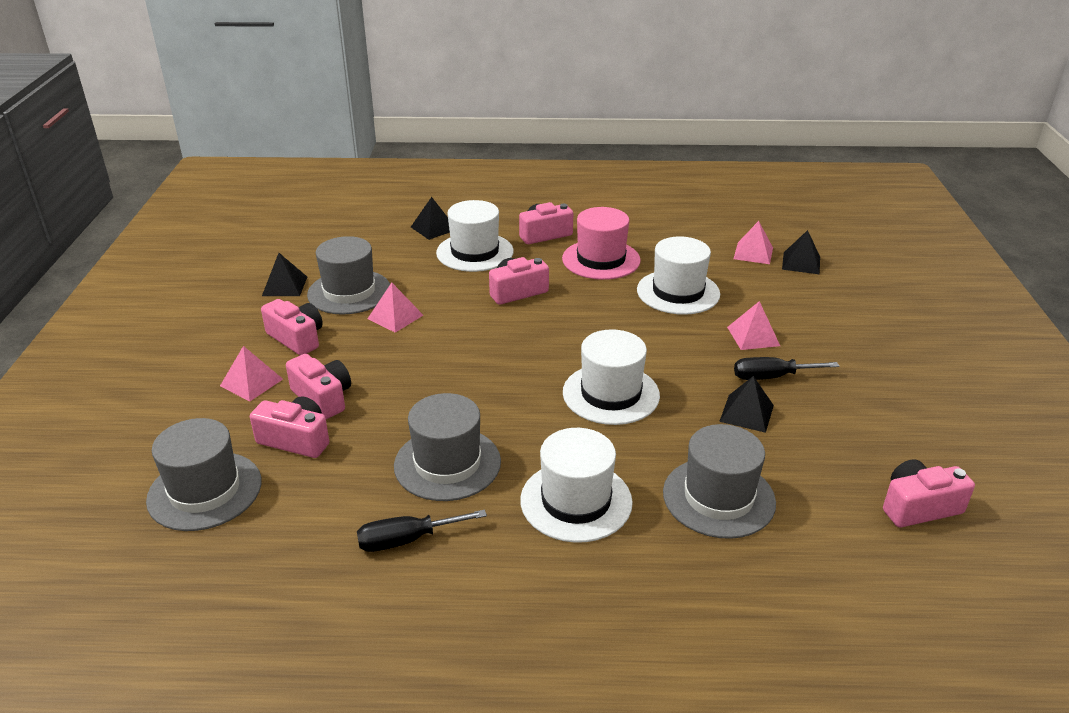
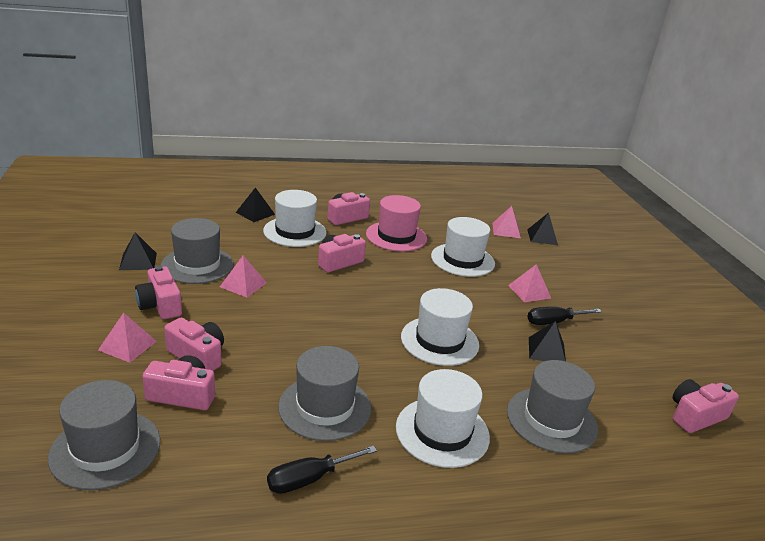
camera: 15 degrees left, 5 degrees down
pink camera [261,299,323,355] -> pink camera turned 150 degrees counterclockwise [135,266,182,319]

